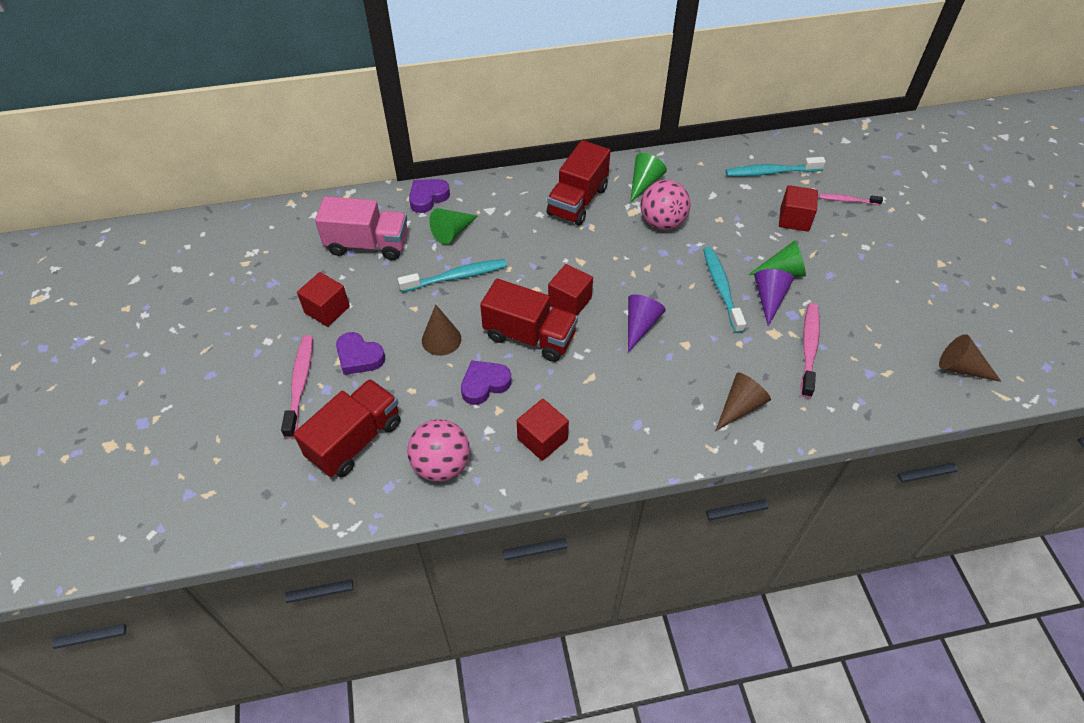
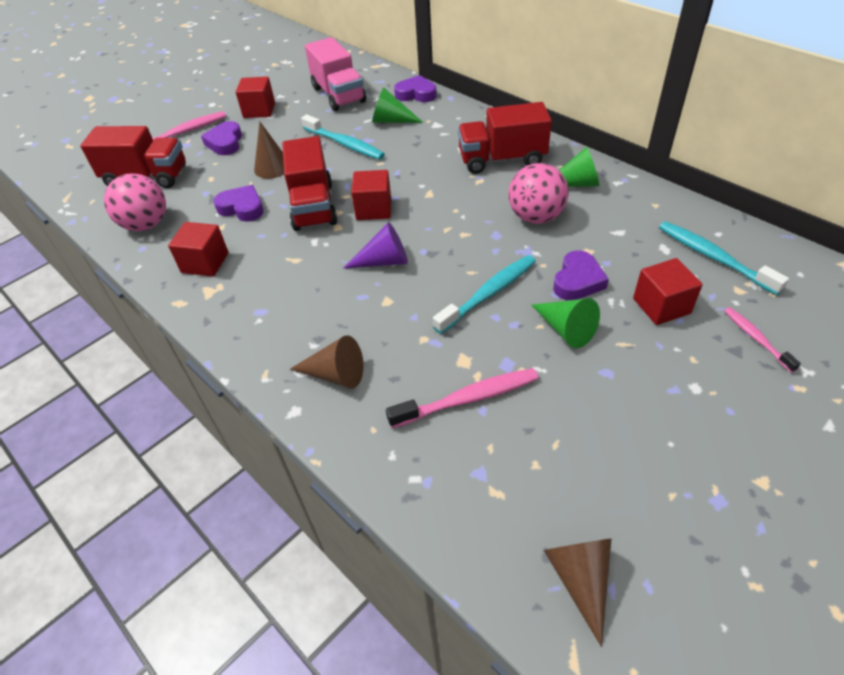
camera: 60 degrees right, 5 degrees down
purple cone [754,269,794,326] -> none
none -> purple heart [553,250,609,300]

